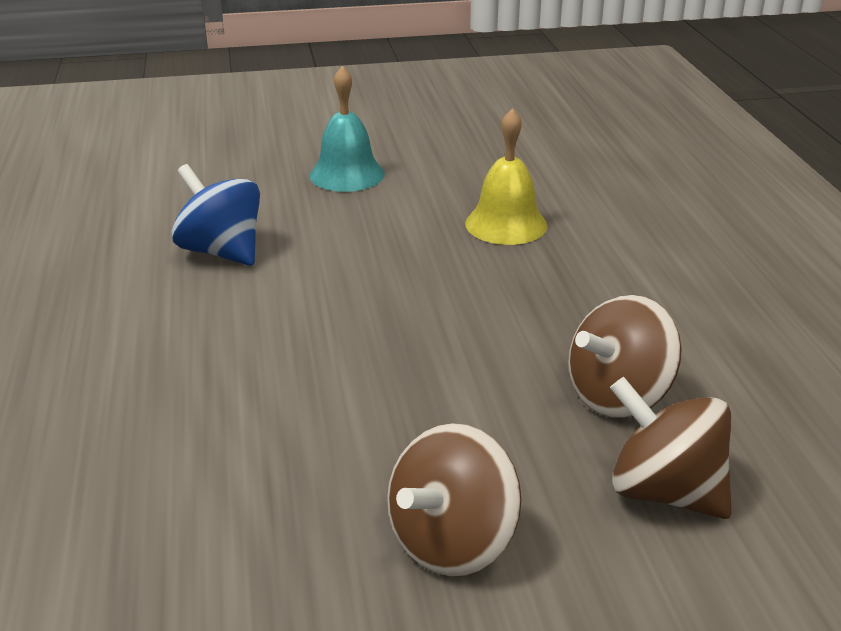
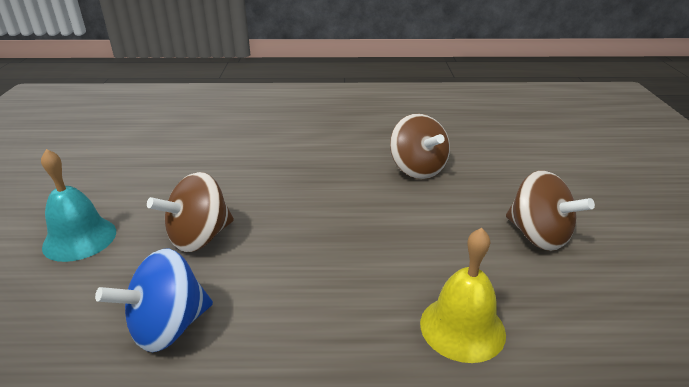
camera: 80 degrees left, 0 degrees up
yellow bell [465,108,548,245] -> yellow bell moved to [420,228,506,363]
brown spinning top [610,377,732,519] -> brown spinning top moved to [147,172,234,252]

